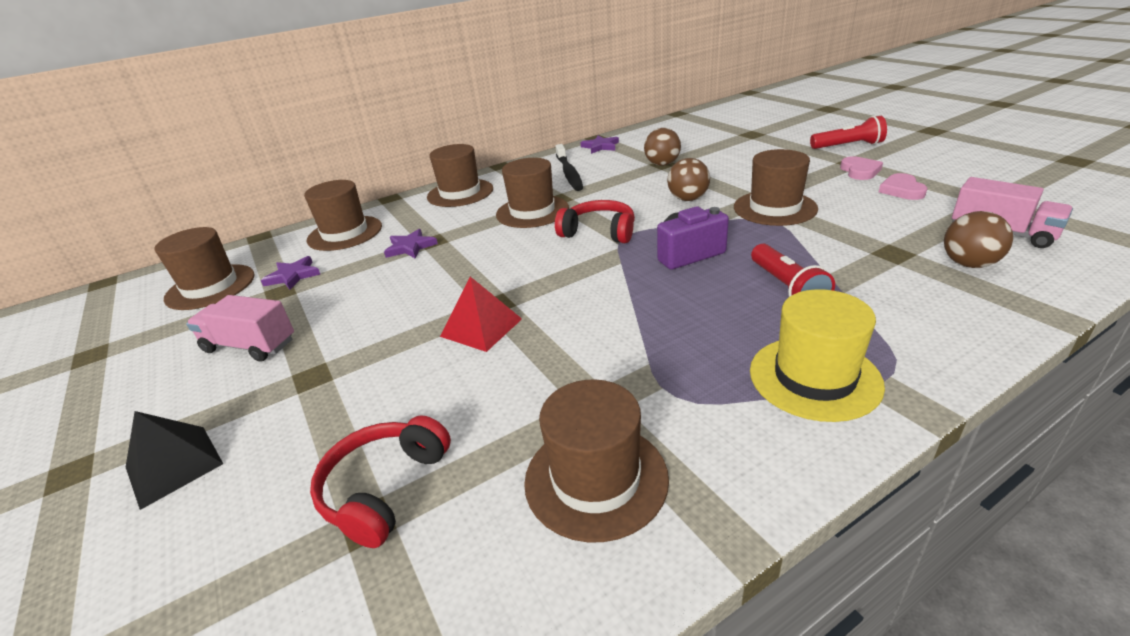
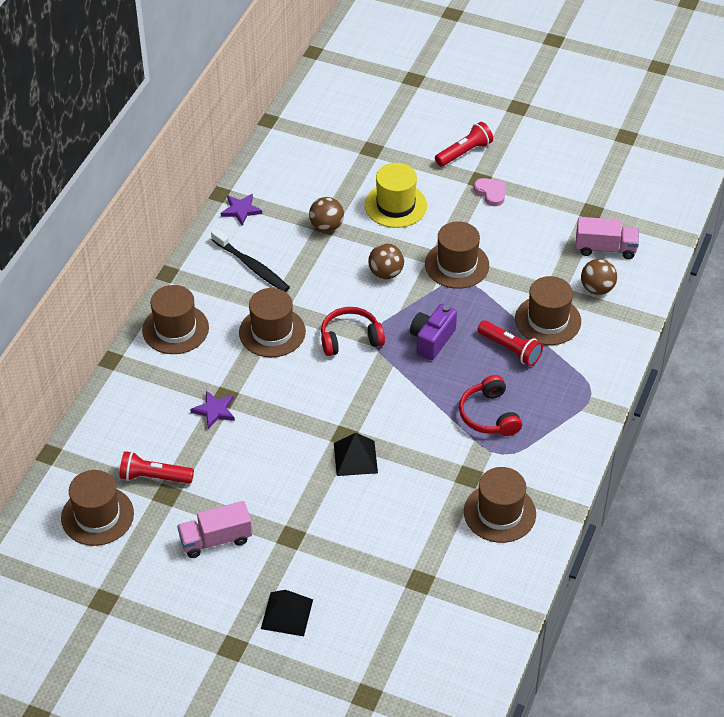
camera: 40 degrees left, 15 degrees up
purple star [261,256,320,290] -> red flashlight [119,451,194,484]
brown hat [304,180,382,251] -> brown hat moved to [515,276,581,345]
red headphones [310,415,451,548] -> red headphones moved to [459,375,522,436]
red pyramid [440,277,522,352] -> black pyramid [334,432,378,476]
yellow hat [750,289,885,422] -> yellow hat moved to [365,163,427,228]
pink heart [879,173,928,200] -> none

